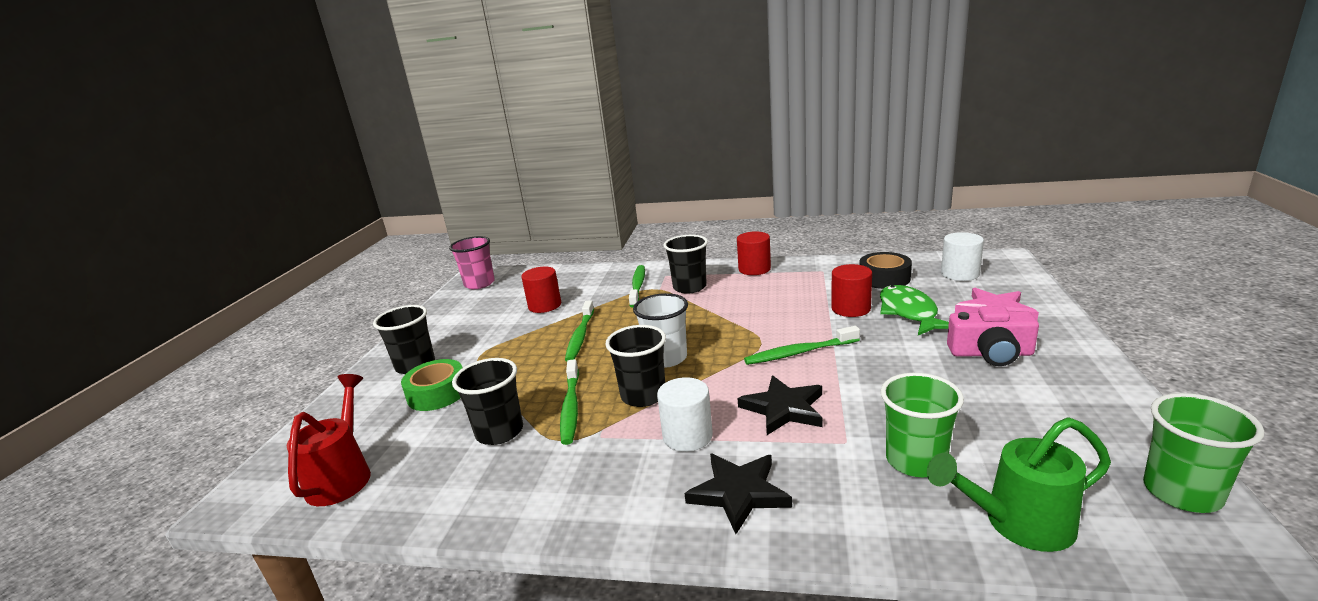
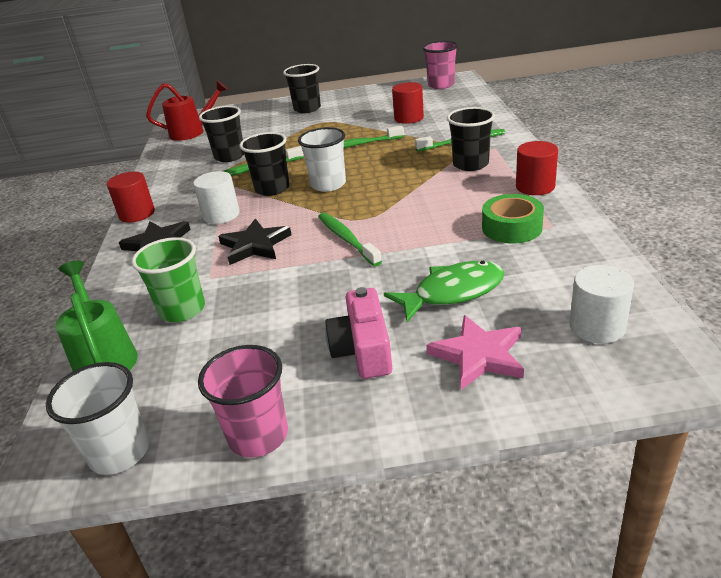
camera: 75 degrees right, 10 degrees up
green tape [401,359,462,411] -> green tape moved to [482,194,544,244]
red cylinder [831,264,872,317] -> red cylinder moved to [107,172,155,223]
black tape [859,252,912,289] -> none
green cup [1143,393,1264,513] -> white cup [46,362,149,475]
none -> pink cup [198,345,288,458]

